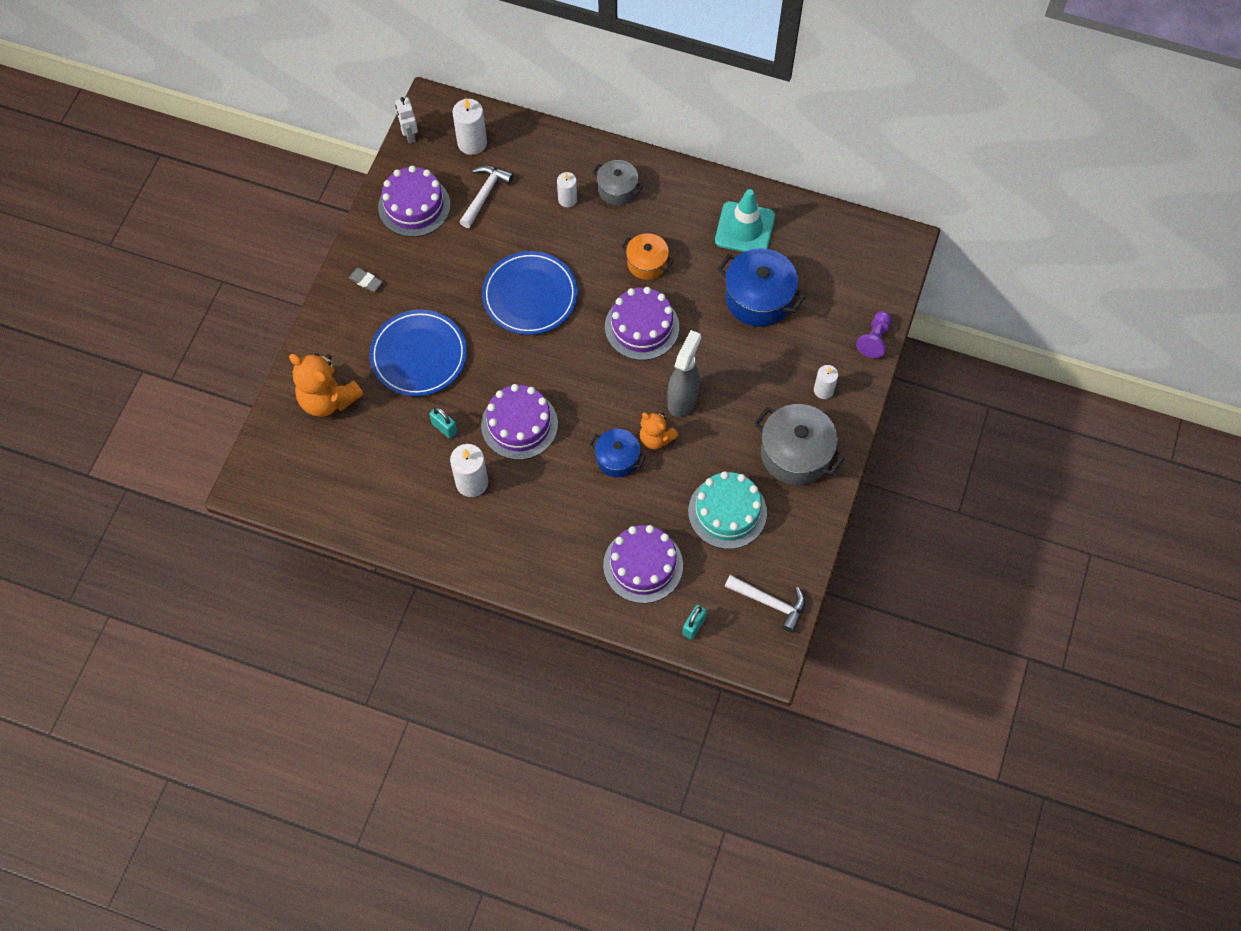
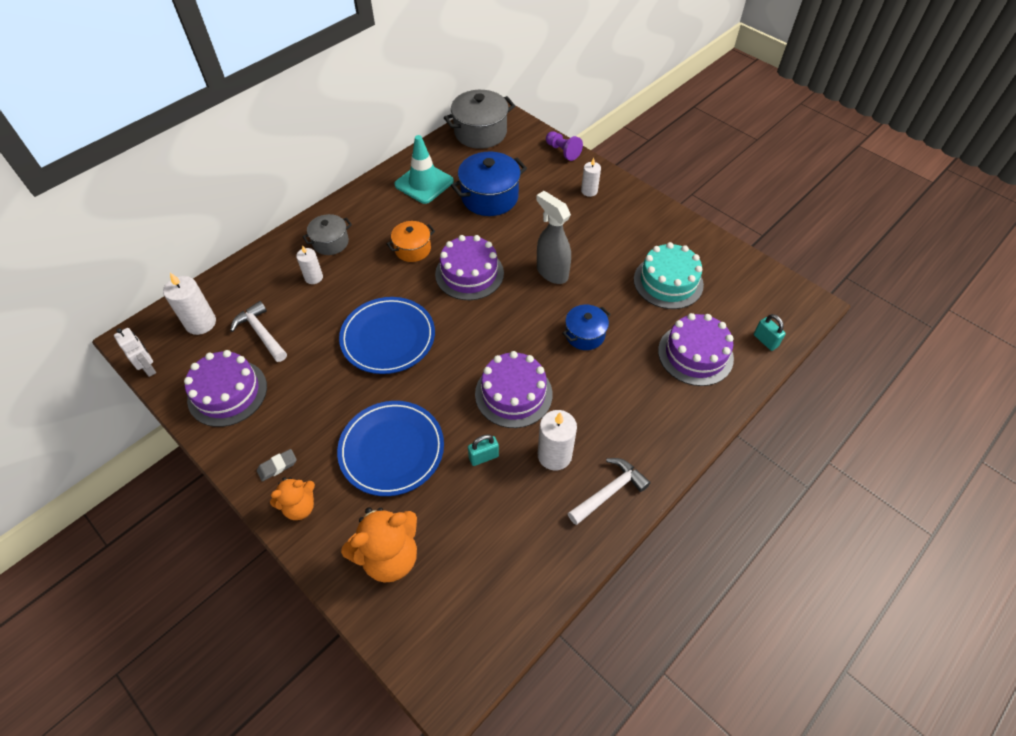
camera: 65 degrees left, 10 degrees down
white robot [395,97,418,143] -> white robot turned 135 degrees counterclockwise [114,328,156,377]
orange teddy bear [640,412,678,450] -> orange teddy bear moved to [270,477,315,520]
white hammer [724,575,805,633] -> white hammer moved to [568,458,651,525]
grey pot [754,404,844,485] -> grey pot moved to [444,90,515,149]

